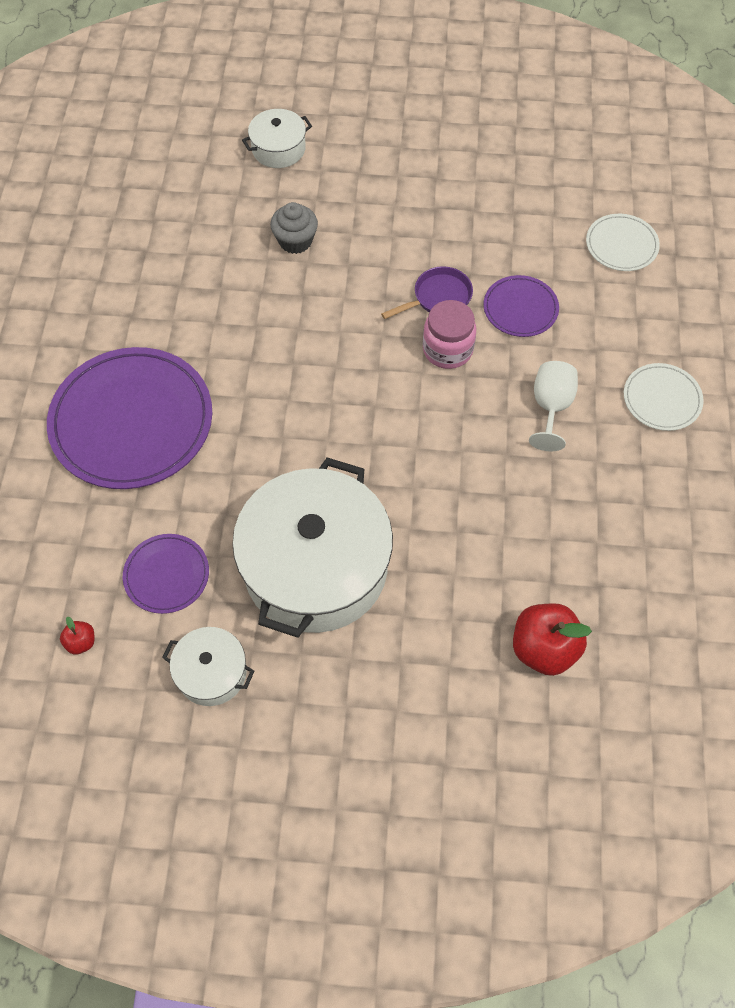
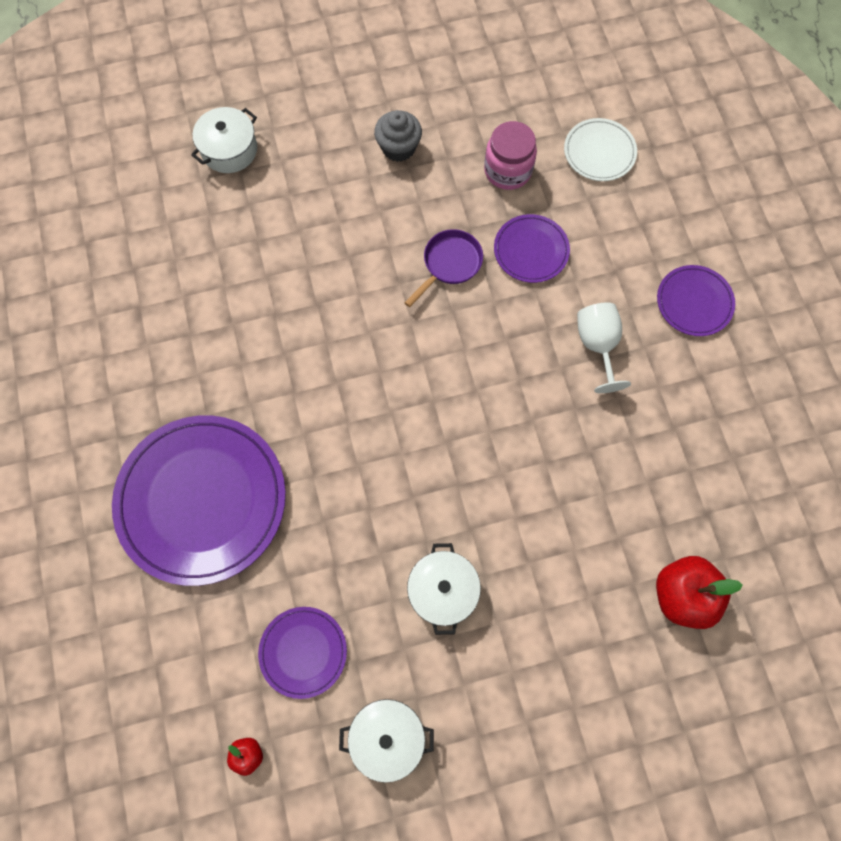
camera: 20 degrees left, 10 degrees up
white pot [232,458,393,638] -> white pot [407,543,481,635], size x0.46
grey cupcake [270,202,318,254] -> grey cupcake moved to [374,110,422,162]
pink jar [423,300,476,369] -> pink jar moved to [484,121,537,190]
white plate [624,363,704,431] -> purple plate [657,265,735,336]

